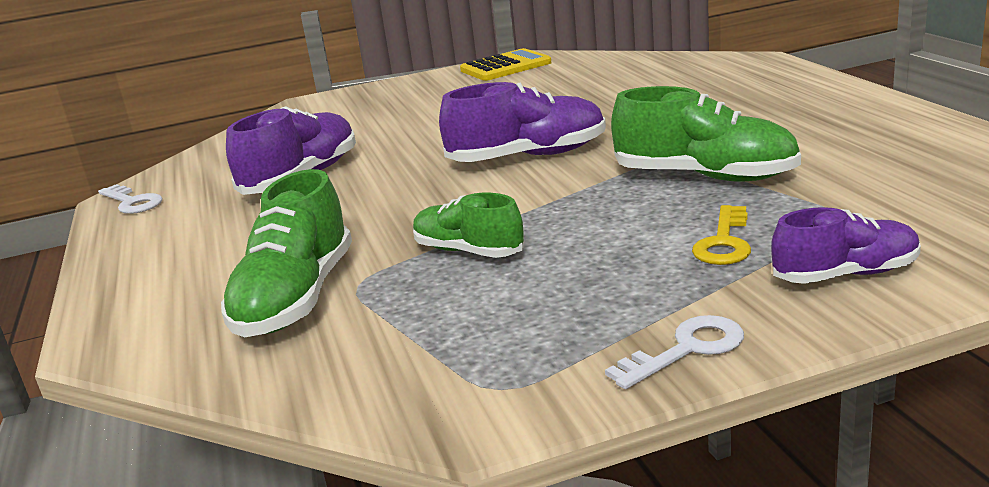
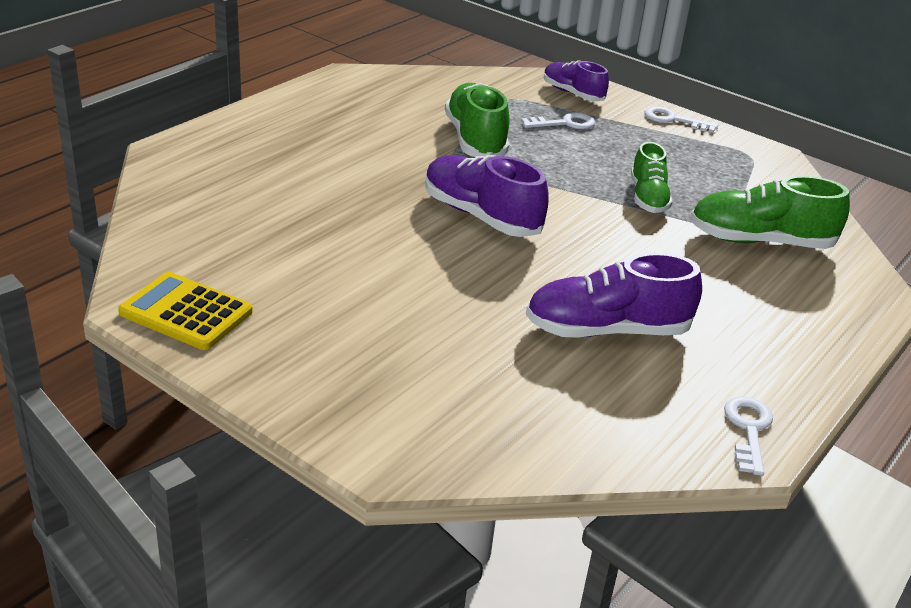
camera: 130 degrees left, 10 degrees up
green shoe [221,169,352,337] -> green shoe turned 150 degrees counterclockwise [690,175,850,249]
yellow key [692,205,751,265] -> white key [521,112,595,129]

